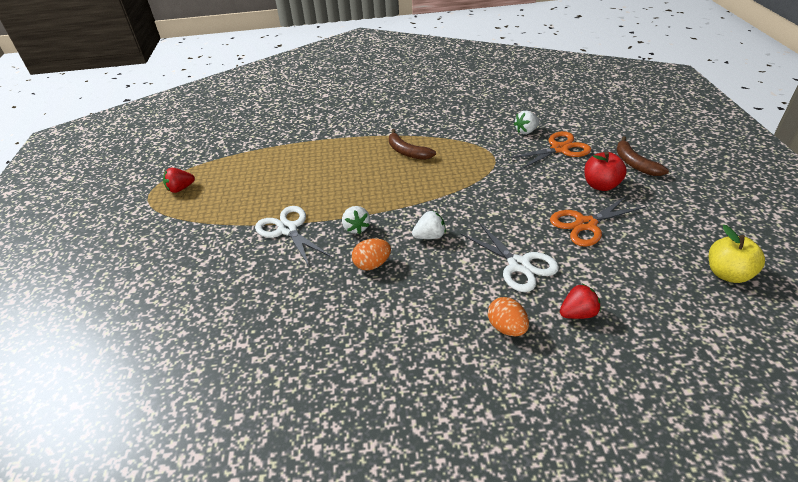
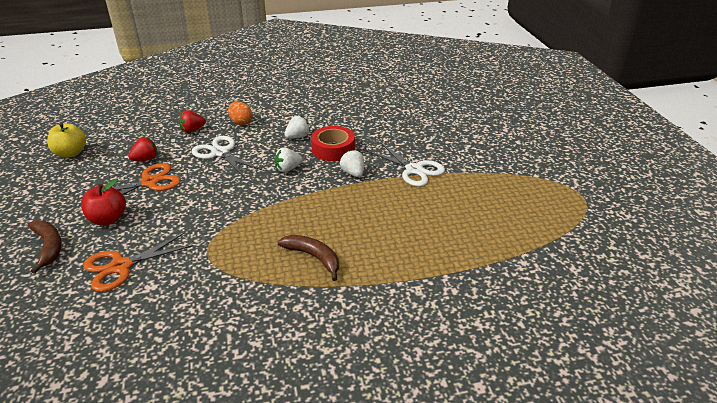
camera: 170 degrees right, 5 degrees down
red strawberry [163,168,195,193] -> red strawberry moved to [128,137,158,161]
orange egg [352,238,391,270] -> red tape [311,126,355,161]
white strawberry [514,110,540,134] -> white strawberry moved to [284,116,310,139]

